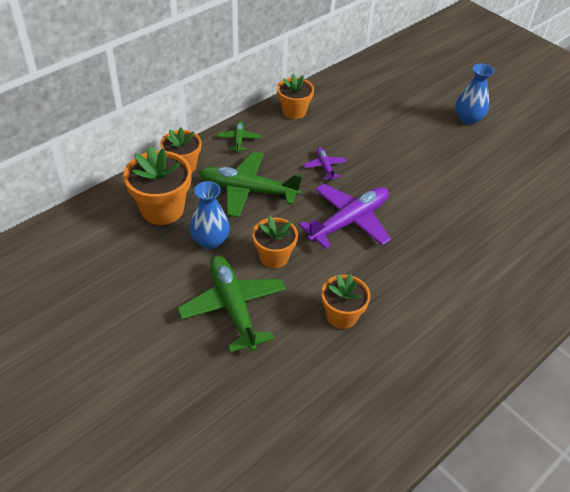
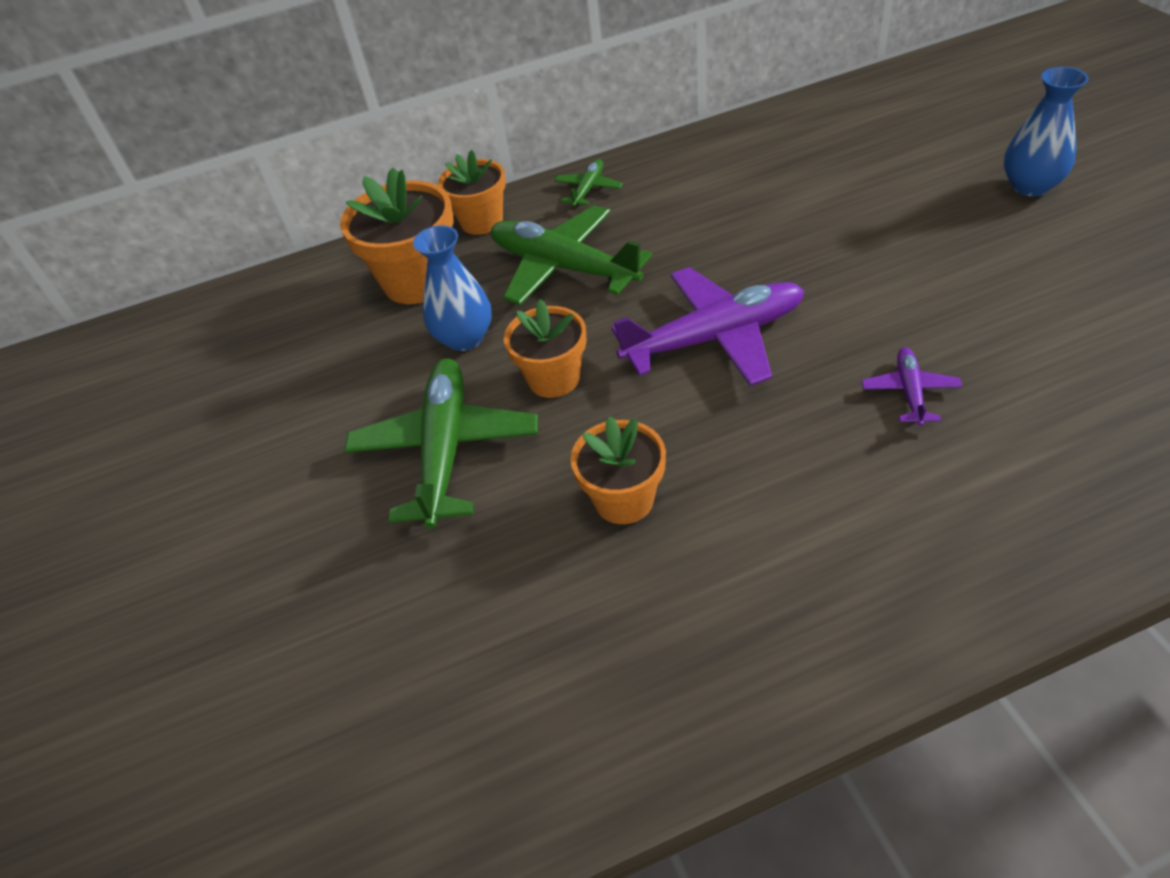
camera: 30 degrees right, 0 degrees up
orange flower pot [277,74,314,119] -> none
purple plane [304,147,347,180] -> purple plane moved to [862,347,962,426]

